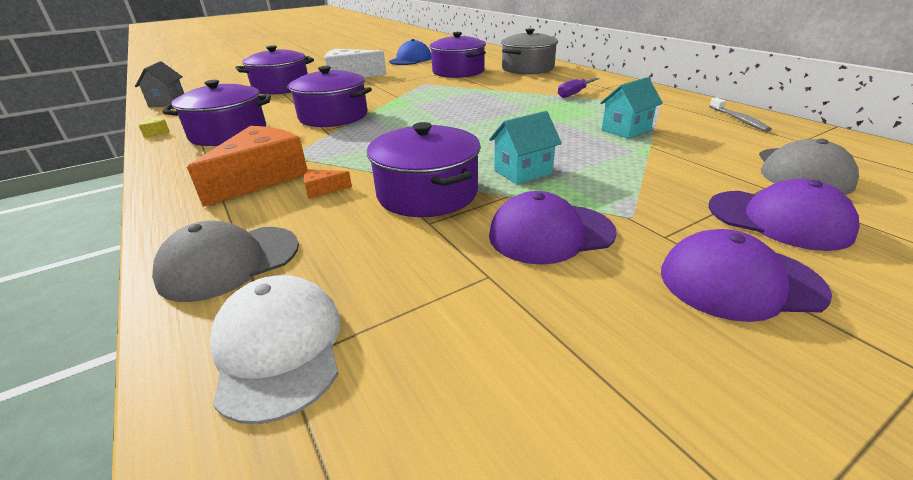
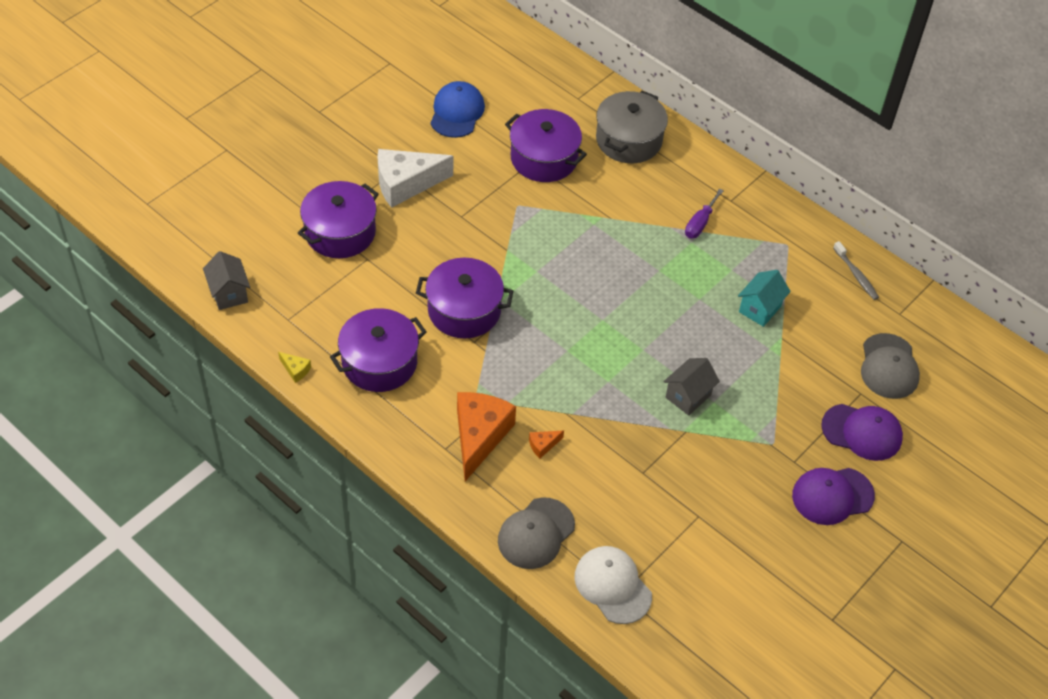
camera: 20 degrees left, 20 degrees up
purple pot [367,122,481,217] -> none
turquoise house [489,111,562,185] -> grey house [663,358,720,415]
purple cap [489,191,617,265] -> none

